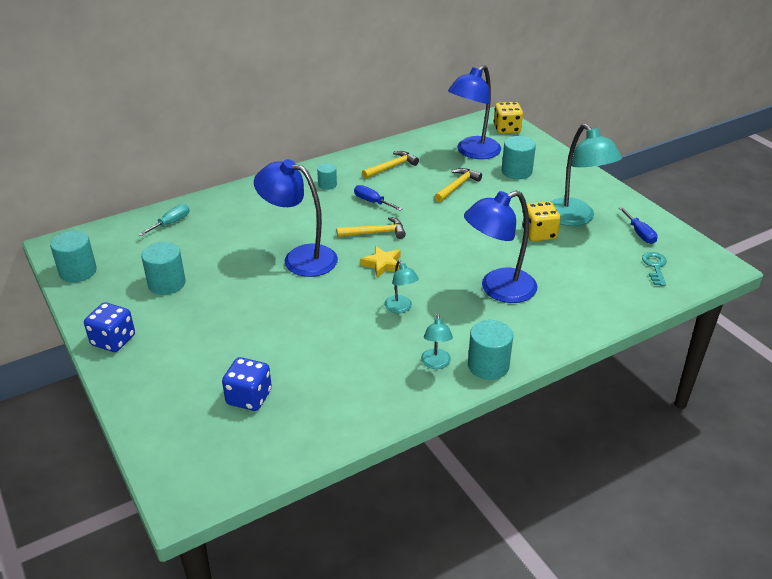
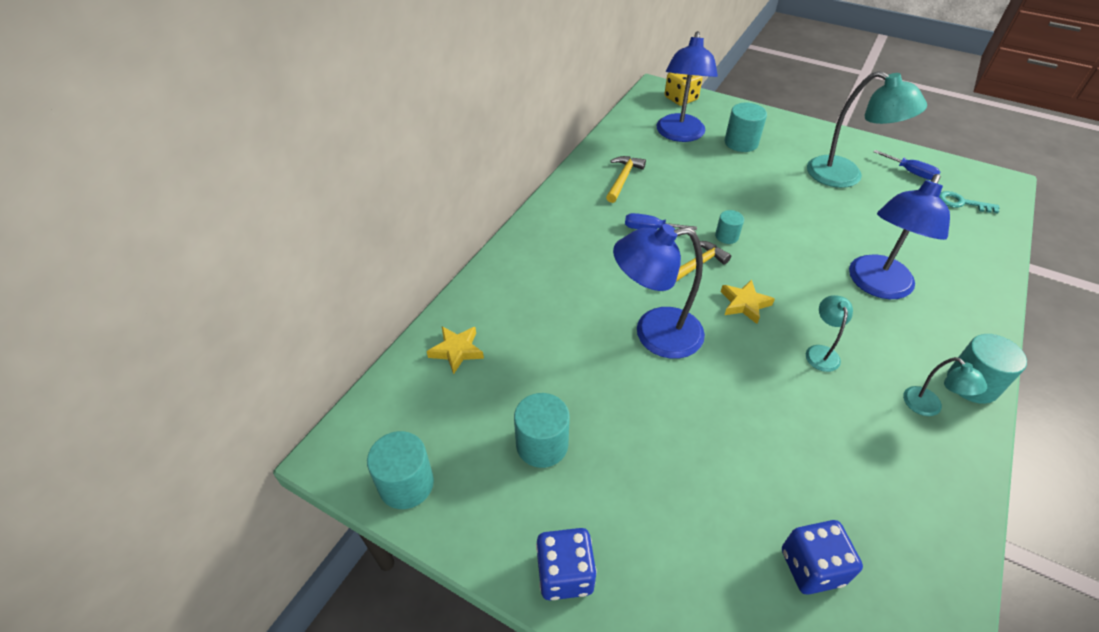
camera: 30 degrees left, 10 degrees up
turquoise screwdriver [138,204,190,236] -> yellow star [427,327,484,375]
turquoise cylinder [317,163,337,190] -> turquoise cylinder moved to [715,210,744,244]
turquoise lamp [384,260,419,313] -> turquoise lamp turned 120 degrees counterclockwise [806,295,853,372]
yellow hammer [434,168,482,202] -> none
yellow dice [523,202,560,241] -> none
turquoise key [642,252,667,286] -> turquoise key turned 45 degrees counterclockwise [939,191,1000,213]

